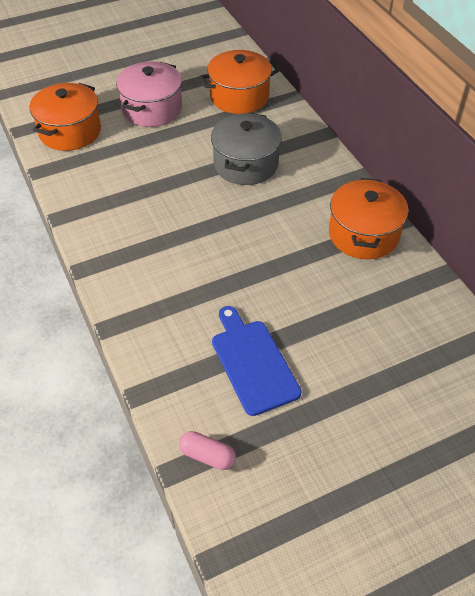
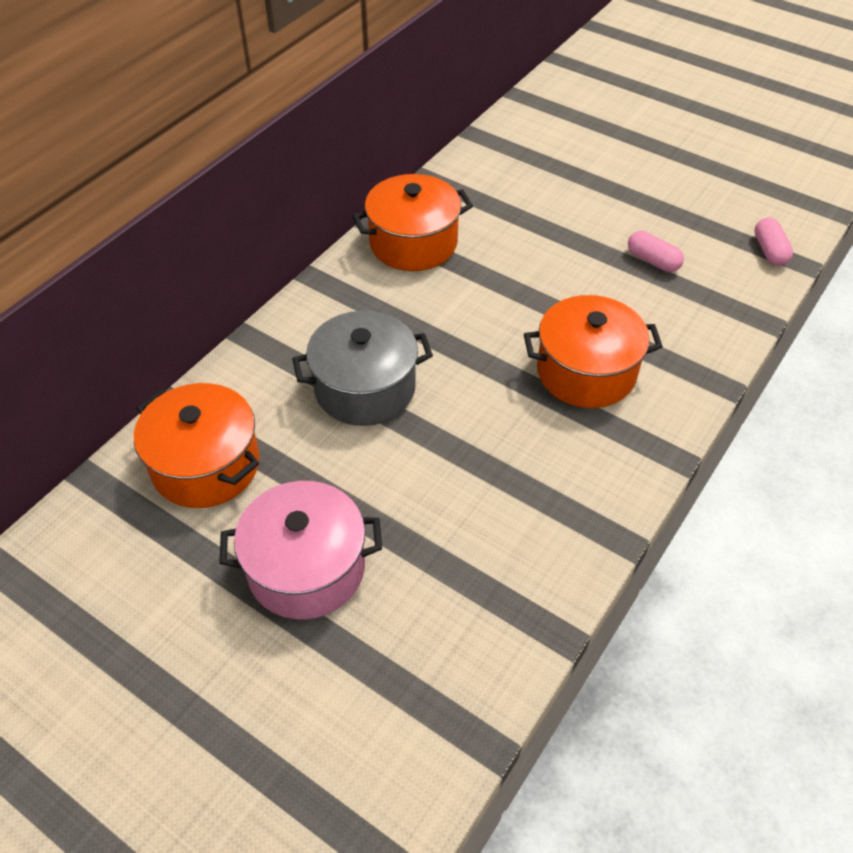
camera: 120 degrees left, 0 degrees up
orange pot [30,83,101,151] -> orange pot moved to [524,295,663,408]
blue cutting board [212,306,301,416] -> pink capsule [628,231,684,272]

